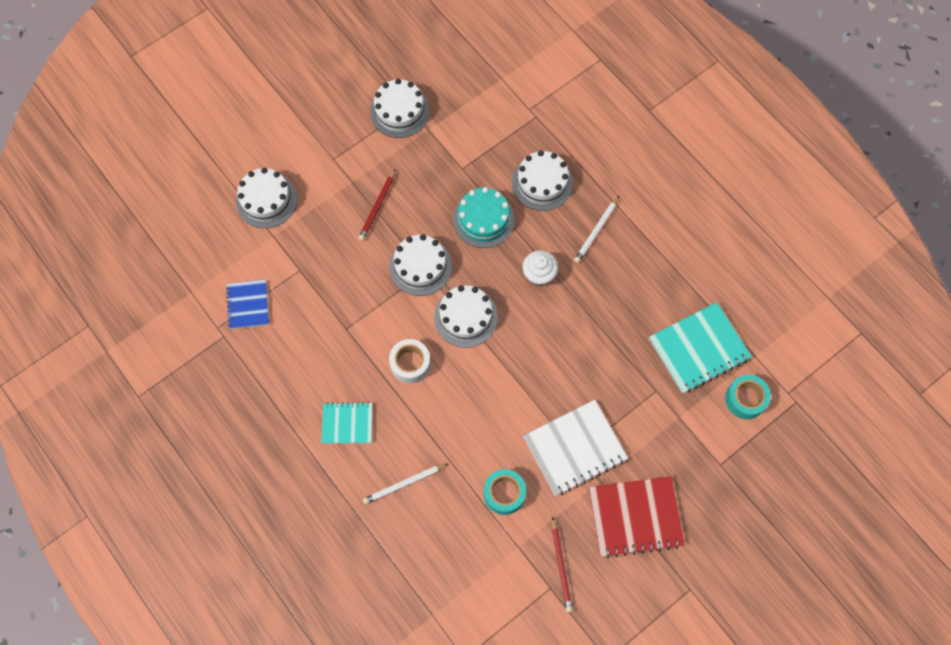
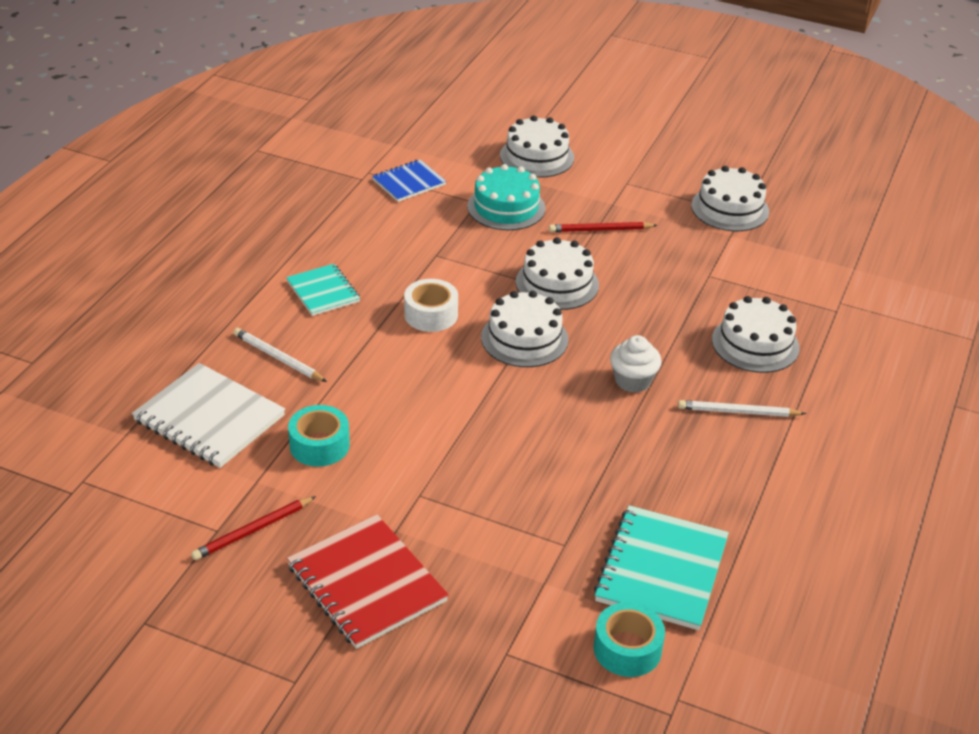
camera: 60 degrees right, 30 degrees down
turquoise cake [453,187,515,248] -> turquoise cake moved to [467,164,545,230]
white notebook [523,400,628,496] -> white notebook moved to [132,363,285,468]
turquoise notebook [649,302,752,394] -> turquoise notebook turned 75 degrees clockwise [594,505,729,630]

